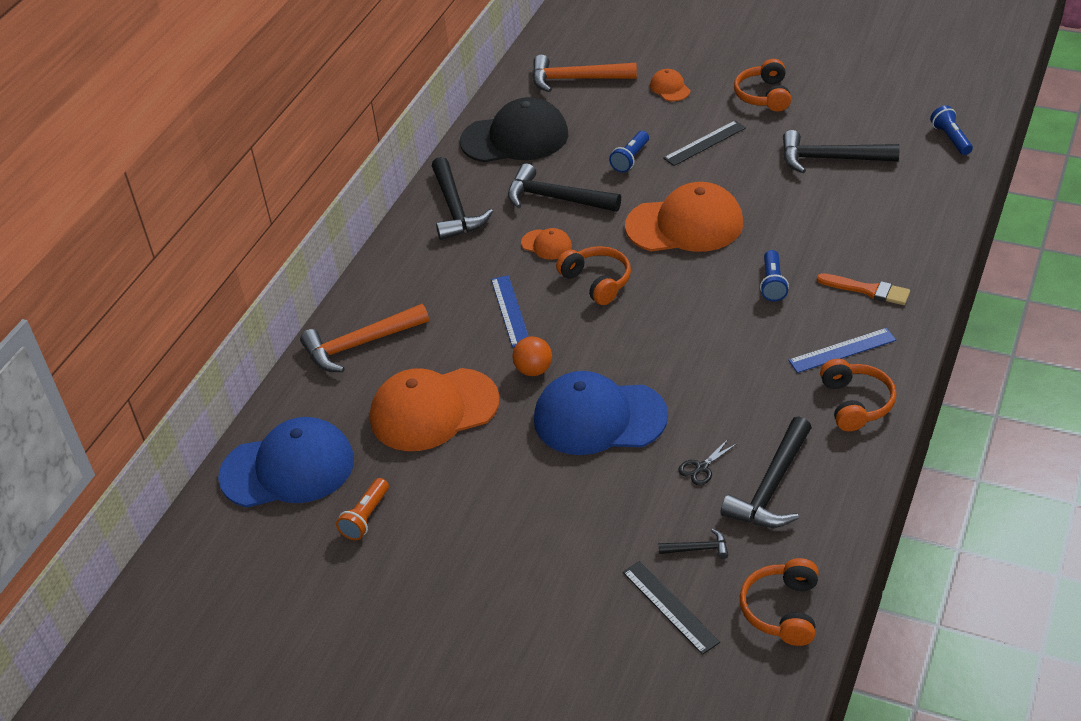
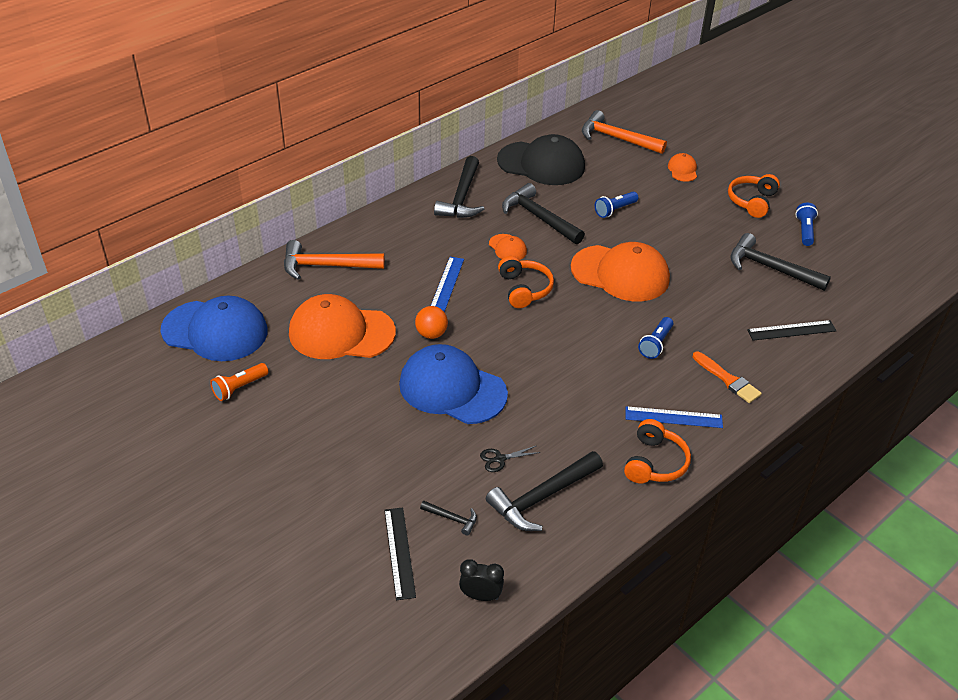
camera: 20 degrees right, 0 degrees up
black ruler [663,121,746,166] -> black ruler moved to [747,320,837,341]
orange headphones [740,558,819,646] -> black clock [459,559,504,601]
blue flashlight [930,105,973,155] -> blue flashlight moved to [795,203,818,246]

